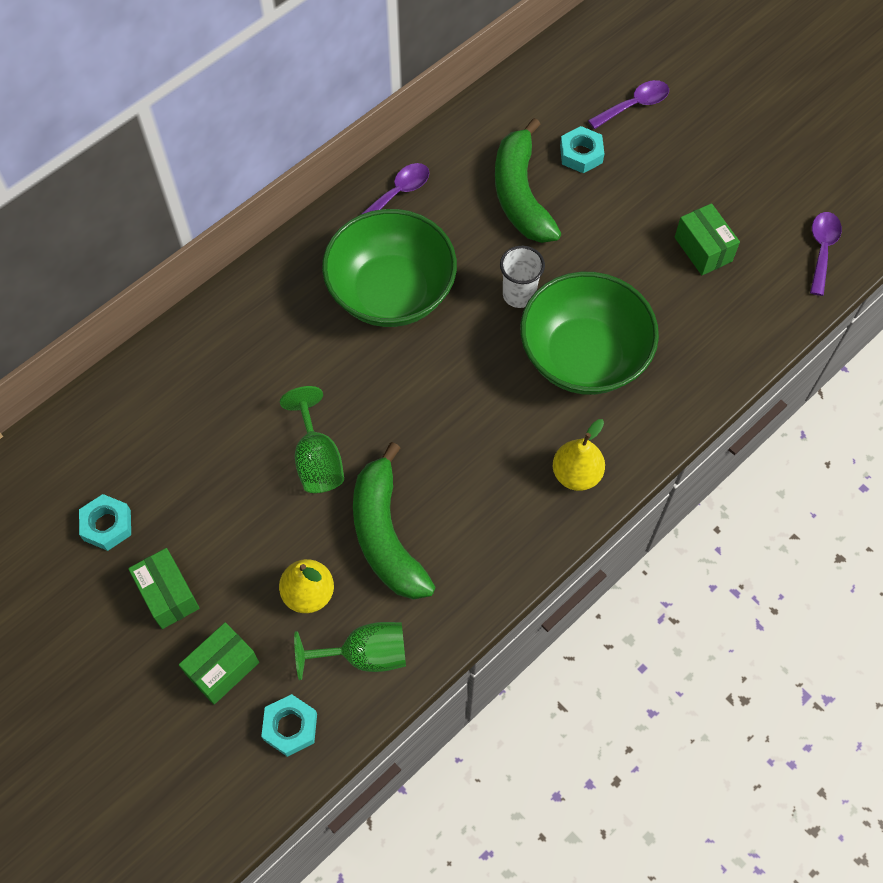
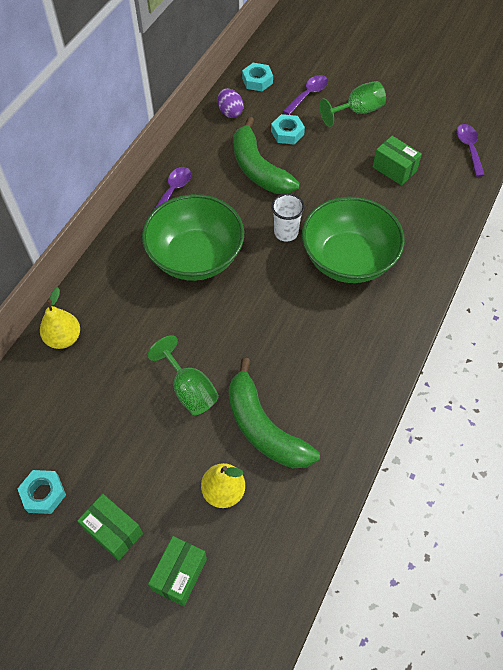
camera: 20 degrees left, 5 degrees down
turquoise nut [261,694,317,757] -> turquoise nut moved to [242,63,273,91]
green goblet [294,622,406,680] -> green goblet moved to [319,81,386,127]
yellow pear [553,419,605,491] -> yellow pear moved to [40,287,80,349]
none -> purple egg [218,88,244,118]

